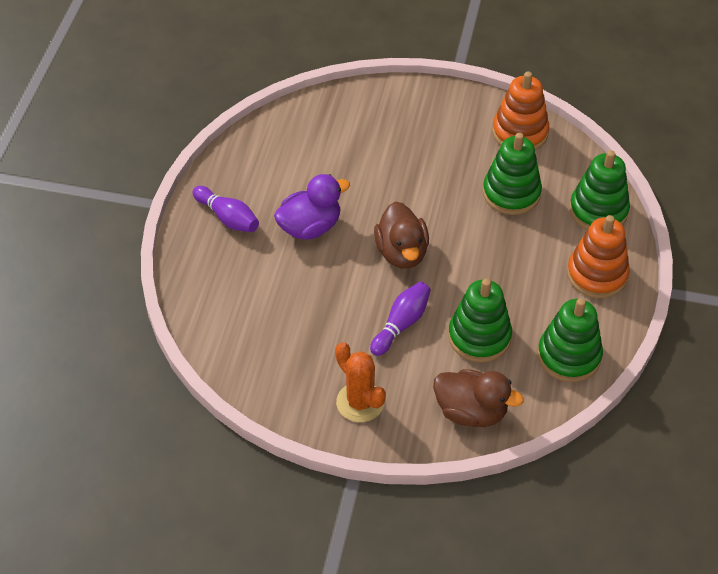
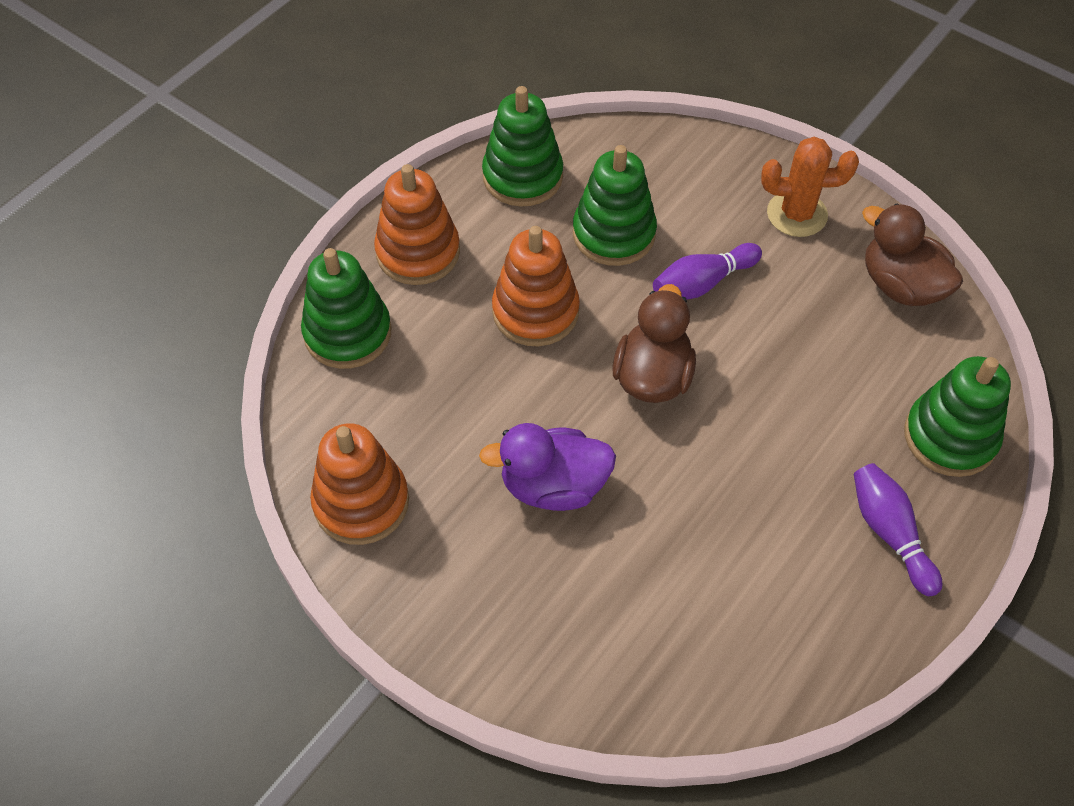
camera: 155 degrees left, 5 degrees up
purple duck [274,174,350,240] -> purple duck moved to [479,423,616,511]
orange cactus [335,342,386,422] -> orange cactus turned 75 degrees counterclockwise [761,137,859,237]
brown duck [433,369,524,427] -> brown duck moved to [862,204,963,306]
green stacking toy [483,133,542,215] -> green stacking toy moved to [904,356,1011,477]
none -> orange stacking toy [492,226,580,346]

